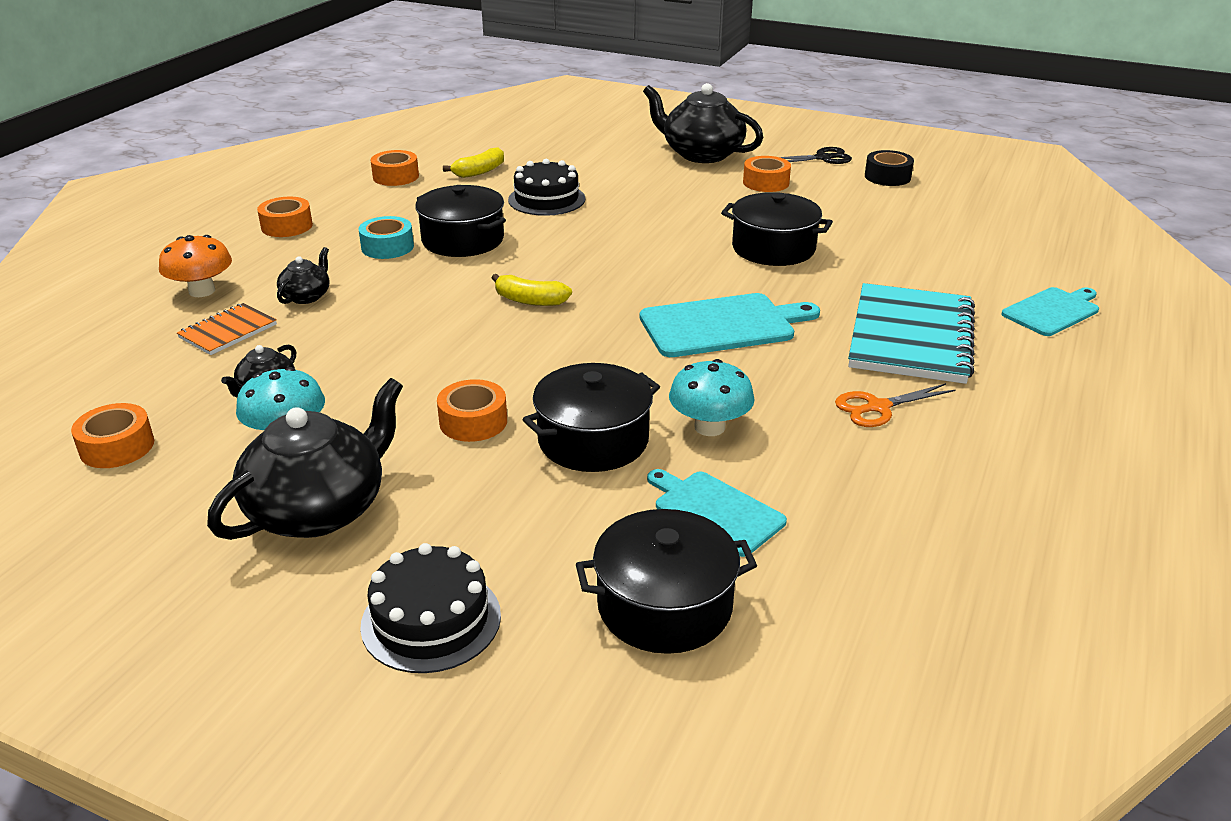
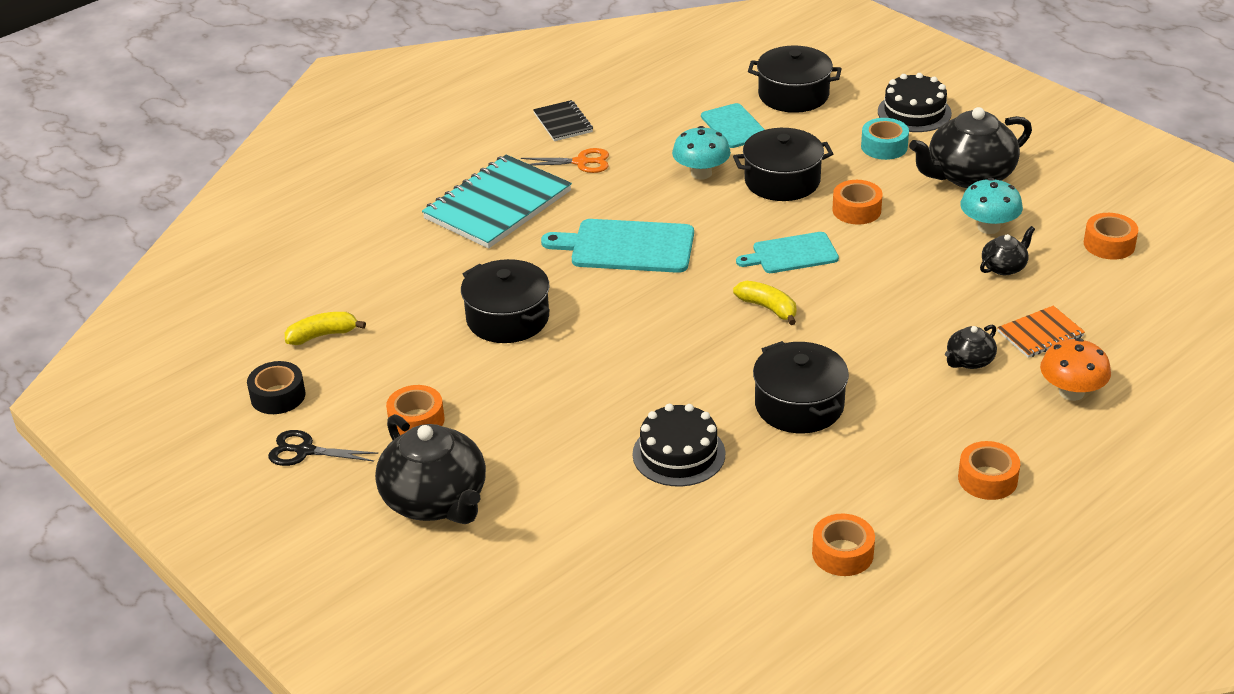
camera: 155 degrees left, 5 degrees up
turquoise tape [358,216,414,259] -> turquoise tape moved to [861,118,909,160]
yellow banana [443,148,504,178] -> yellow banana moved to [285,312,366,345]
turquoise cutting board [1001,287,1099,336] -> turquoise cutting board moved to [736,232,839,273]
none -> black notebook [533,100,593,141]

